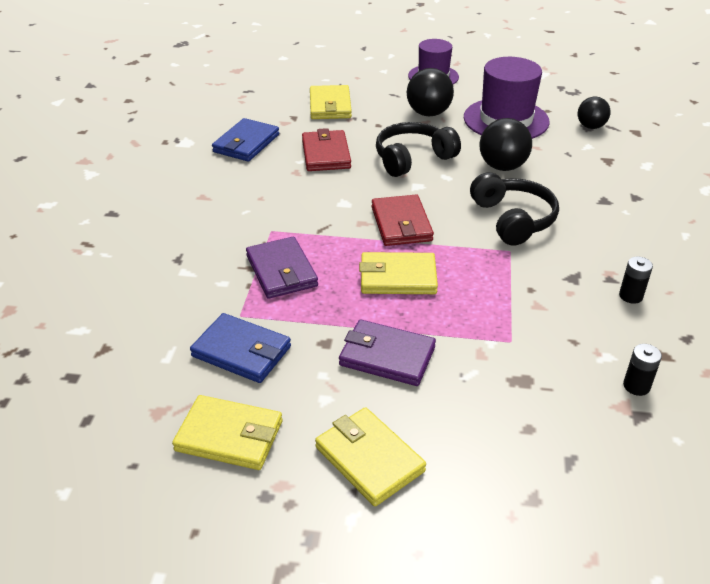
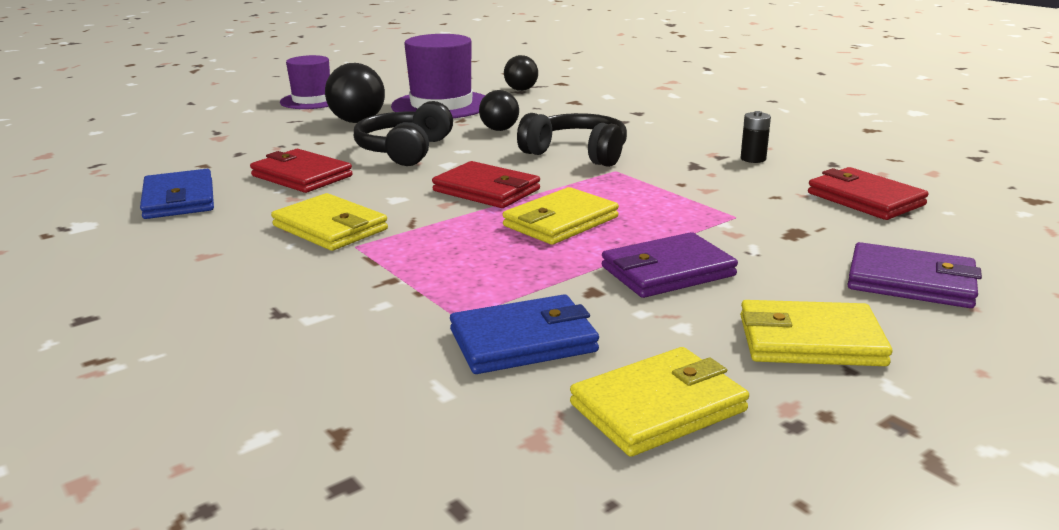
camera: 45 degrees left, 15 degrees down
purple wallet [246,237,318,299] -> purple wallet moved to [847,242,982,308]
yellow wallet [310,85,352,119] -> yellow wallet moved to [271,193,388,251]
black ball [479,118,532,171] -> black ball [479,90,519,131], size x0.66
black battery [623,344,662,396] -> red wallet [808,167,929,220]

